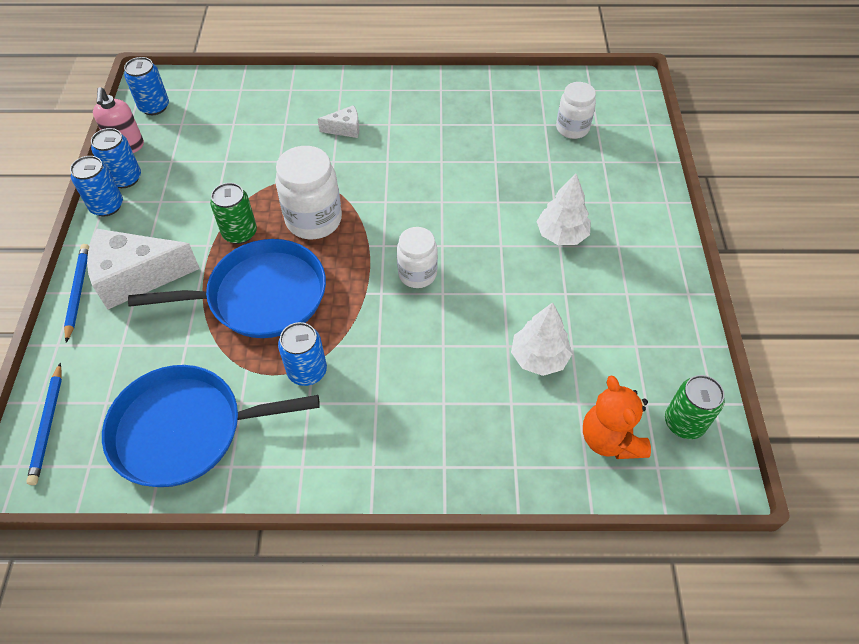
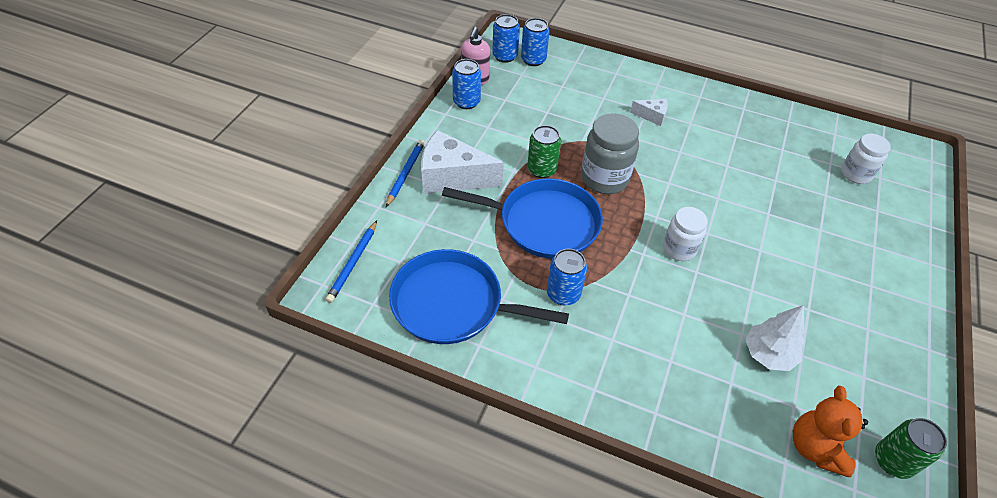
camera: 20 degrees right, 5 degrees down
blue can [70,156,123,216] -> blue can moved to [521,18,550,66]
white jar [275,146,342,239] -> grey jar [581,113,639,194]
white tree [536,173,591,245] -> none

